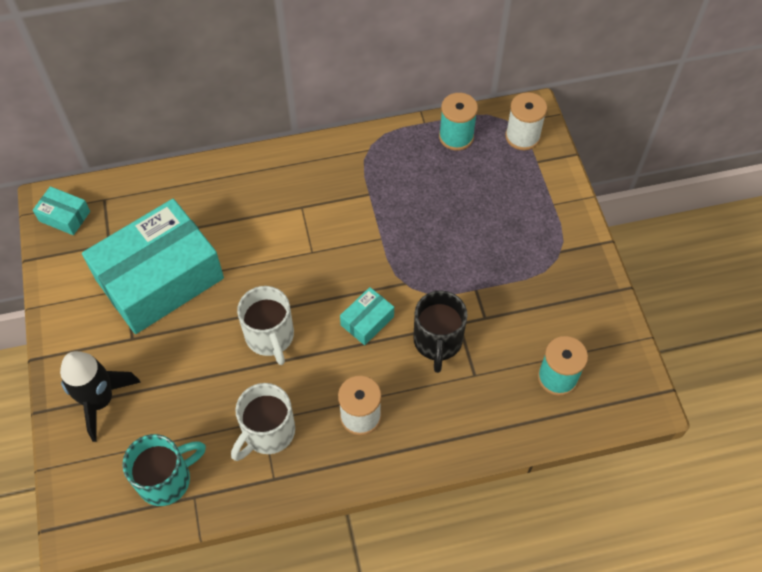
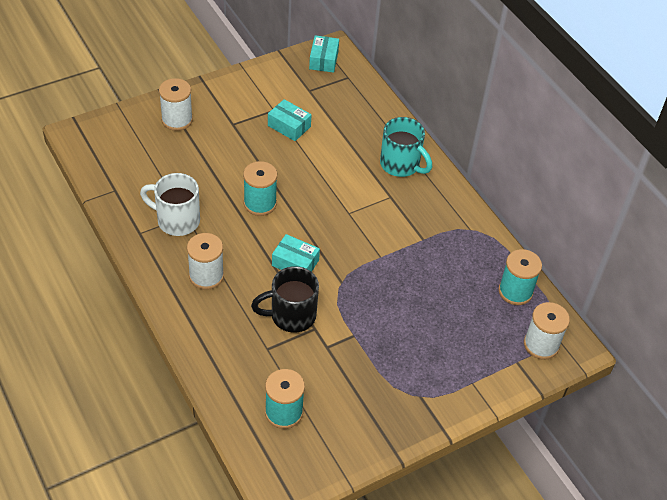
camera: 70 degrees right, 10 degrees down
black rocket [60,351,141,442] -> white spool [159,78,193,131]
turquoise box [82,199,224,334] -> turquoise box [268,99,311,141], size x0.41
turquoise mug [122,434,206,506] -> turquoise mug moved to [380,117,432,177]
white mug [237,286,294,365] -> turquoise spool [243,161,277,216]

